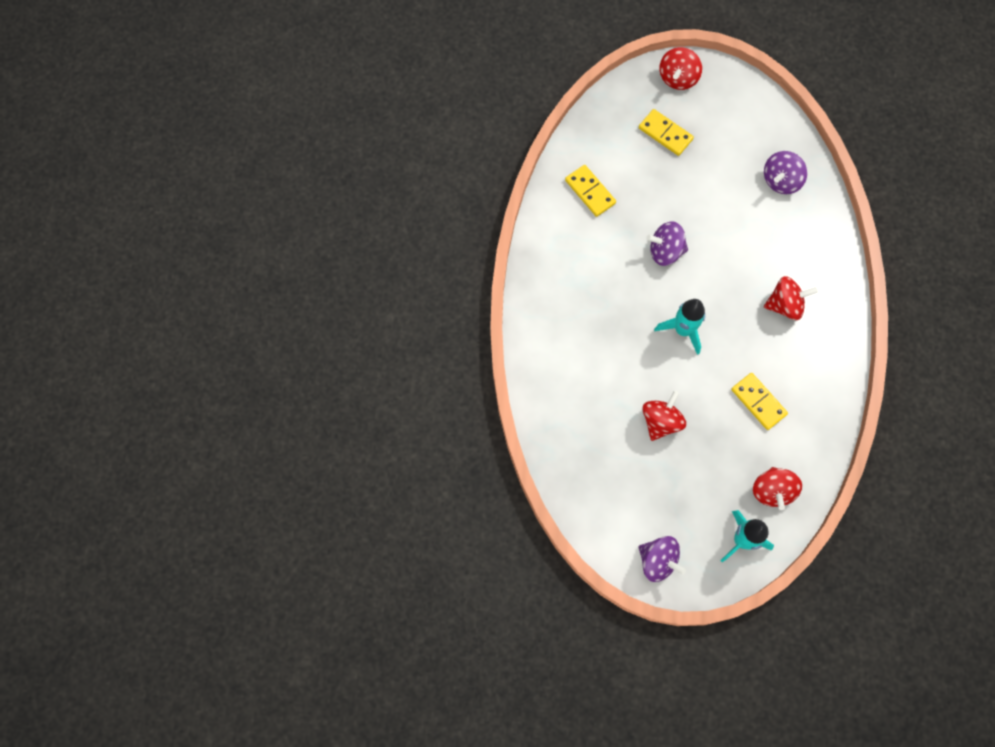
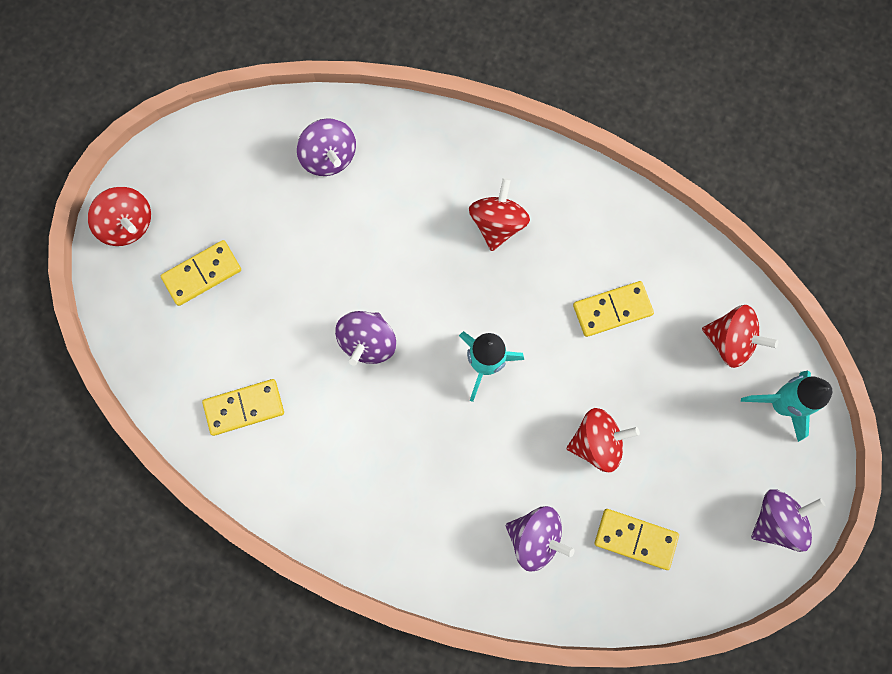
camera: 70 degrees left, 5 degrees up
red spinning top [642,391,686,441] -> red spinning top turned 120 degrees clockwise [567,408,640,472]
none -> purple spinning top [506,506,575,572]
none -> yellow domino [595,509,679,570]

